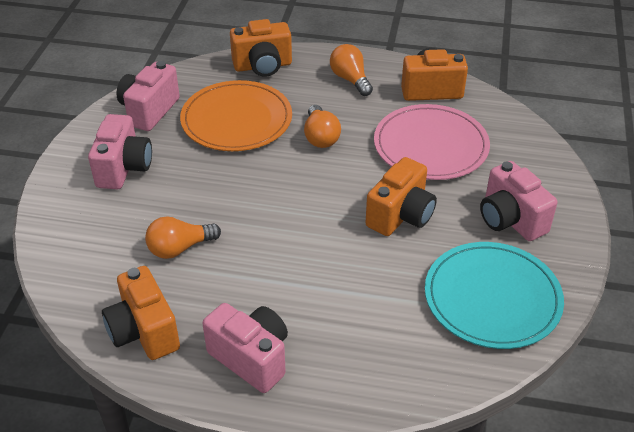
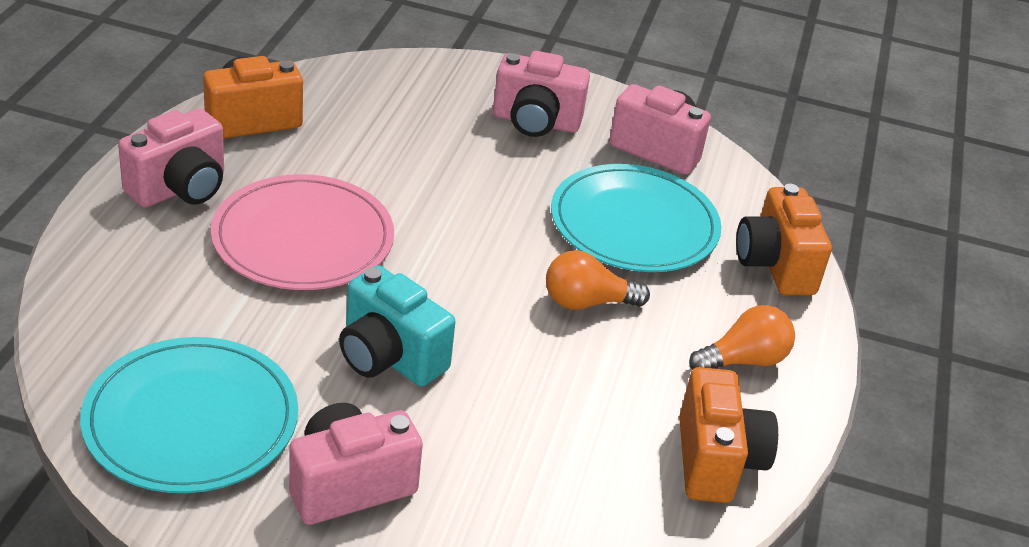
camera: 90 degrees right, 5 degrees down
orange light bulb [145,216,221,259] -> none
orange plate [180,80,292,151] -> turquoise plate [551,164,721,272]
orange camera [365,157,437,236] -> turquoise camera [339,265,456,387]
pink plate [374,104,490,180] -> pink plate moved to [211,174,394,290]

